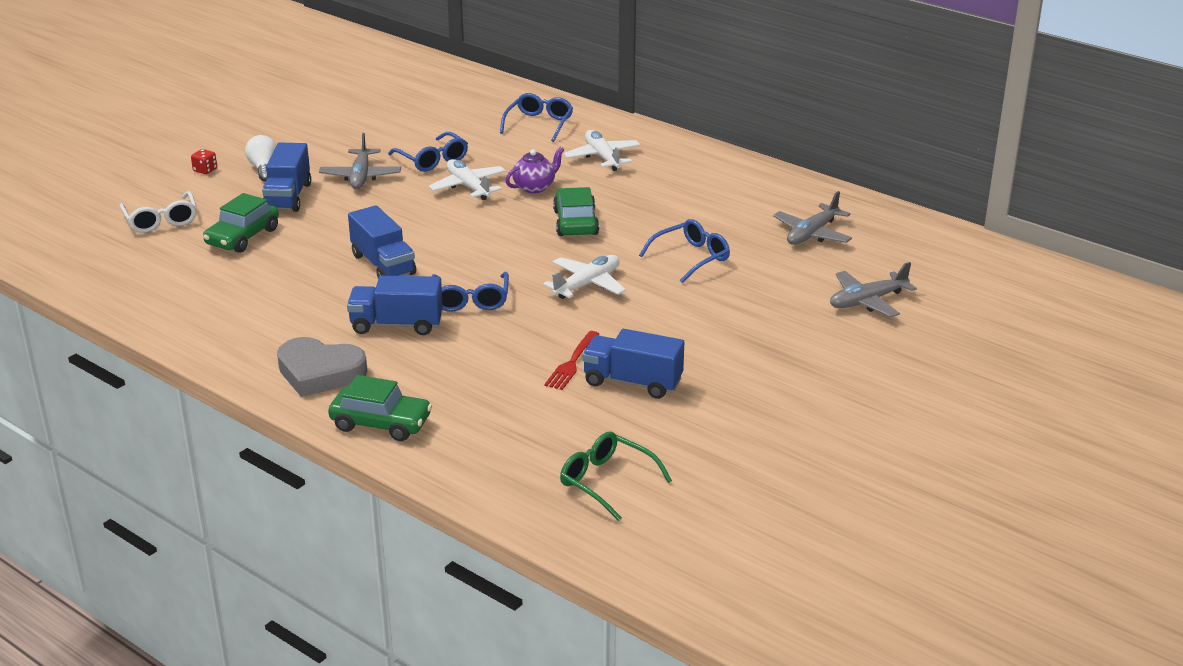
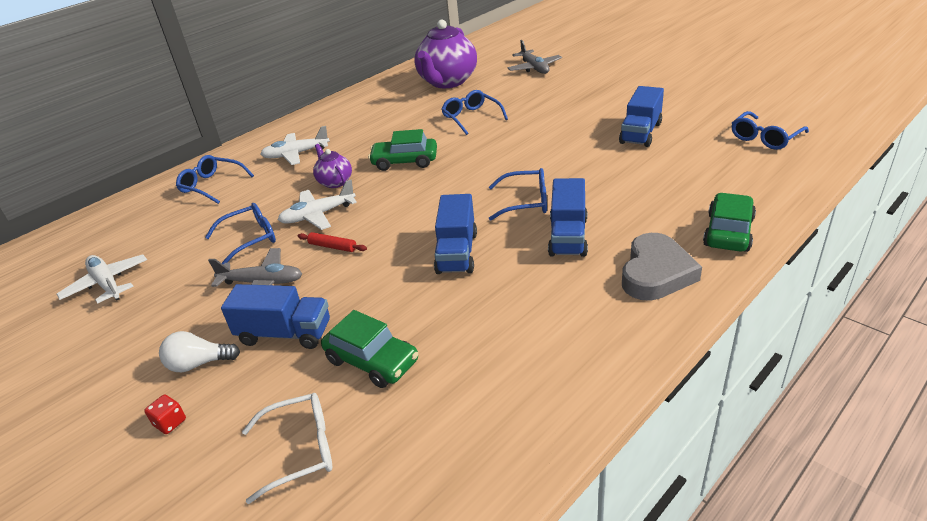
camera: 80 degrees left, 5 degrees up
blue truck [348,205,416,278] -> blue truck turned 120 degrees clockwise [434,194,477,274]
white plane [543,255,626,299] -> white plane moved to [57,254,147,304]
red fork [544,331,599,390] -> none
green glasses [560,432,672,521] -> blue glasses [732,111,809,150]
grey plane [773,191,852,245] -> purple teapot [414,20,477,88]
none -> red rolling pin [298,232,367,252]

